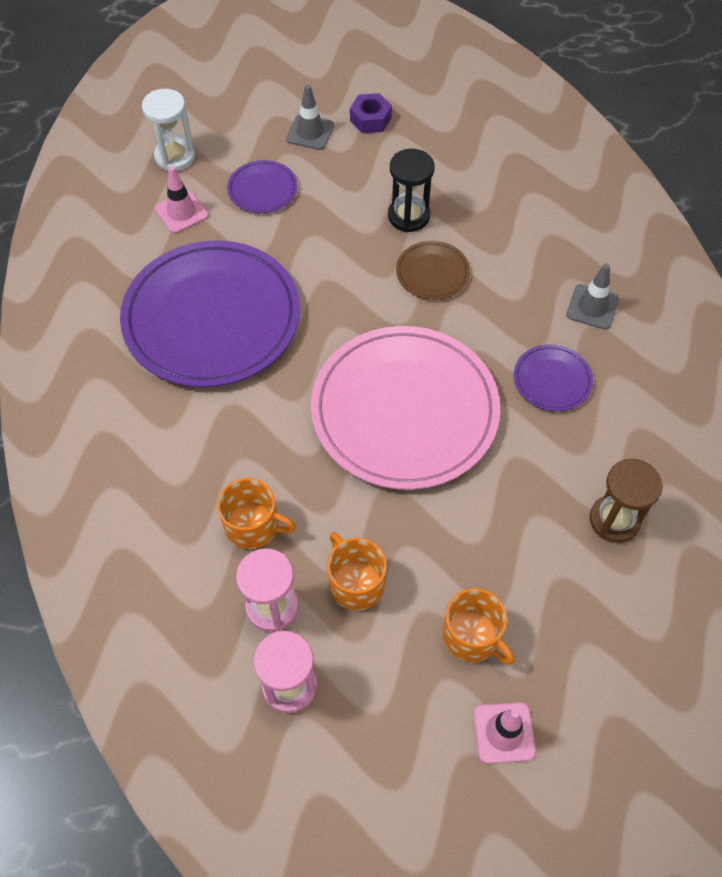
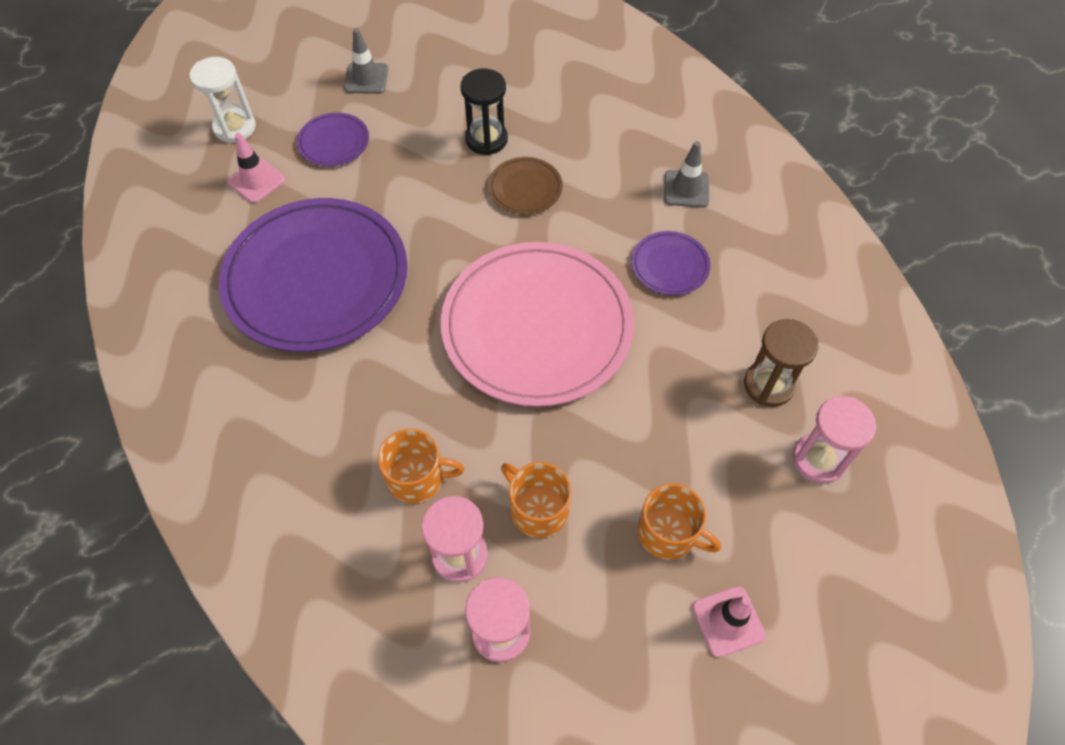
camera: 15 degrees left, 0 degrees up
purple nut [350,93,392,133] -> none
none -> pink hourglass [793,396,876,484]

